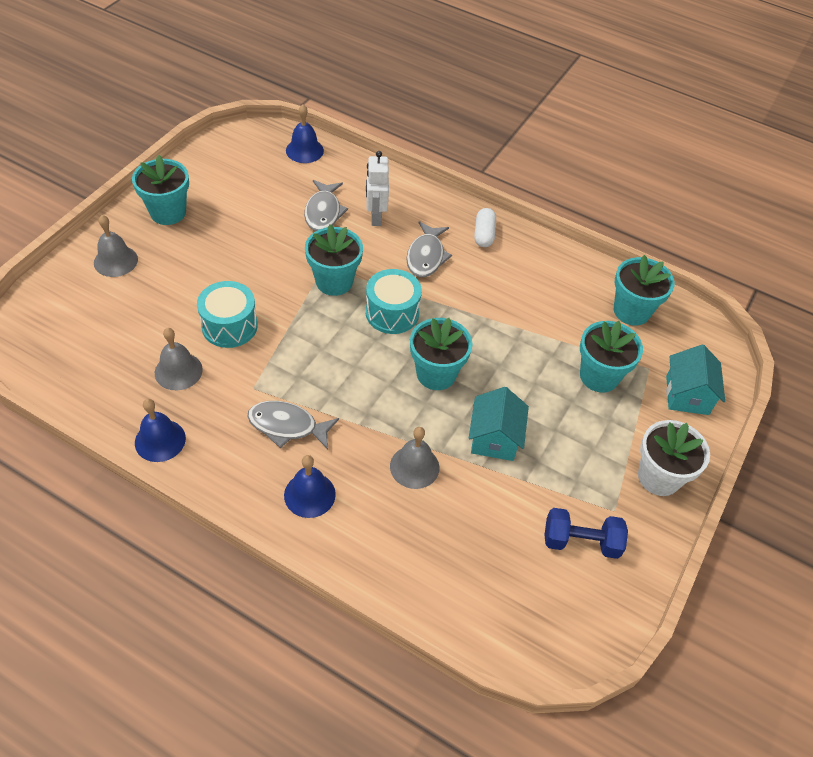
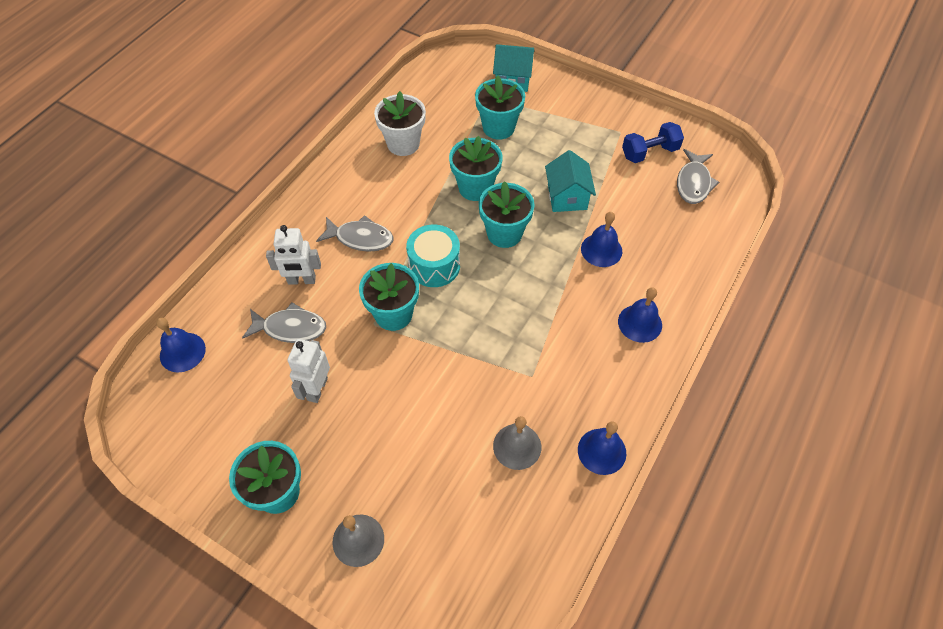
camera: 85 degrees left, 5 degrees up
turquoise drum [197,281,258,348] -> none
grey fish [247,401,339,449] -> grey fish moved to [677,149,719,204]
grey bell [390,427,439,489] -> blue bell [581,212,622,267]
turquoise house [469,387,529,461] -> turquoise house turned 75 degrees clockwise [545,150,596,212]
white capsule [474,208,496,247] -> none
blue dumbbell [545,508,628,559] -> blue dumbbell turned 60 degrees clockwise [622,122,684,163]
turquoise flower pot [614,255,675,326] -> turquoise flower pot moved to [449,136,503,201]
white flower pot [638,420,710,496] -> white flower pot moved to [374,91,426,156]
none -> white robot [287,339,330,403]

